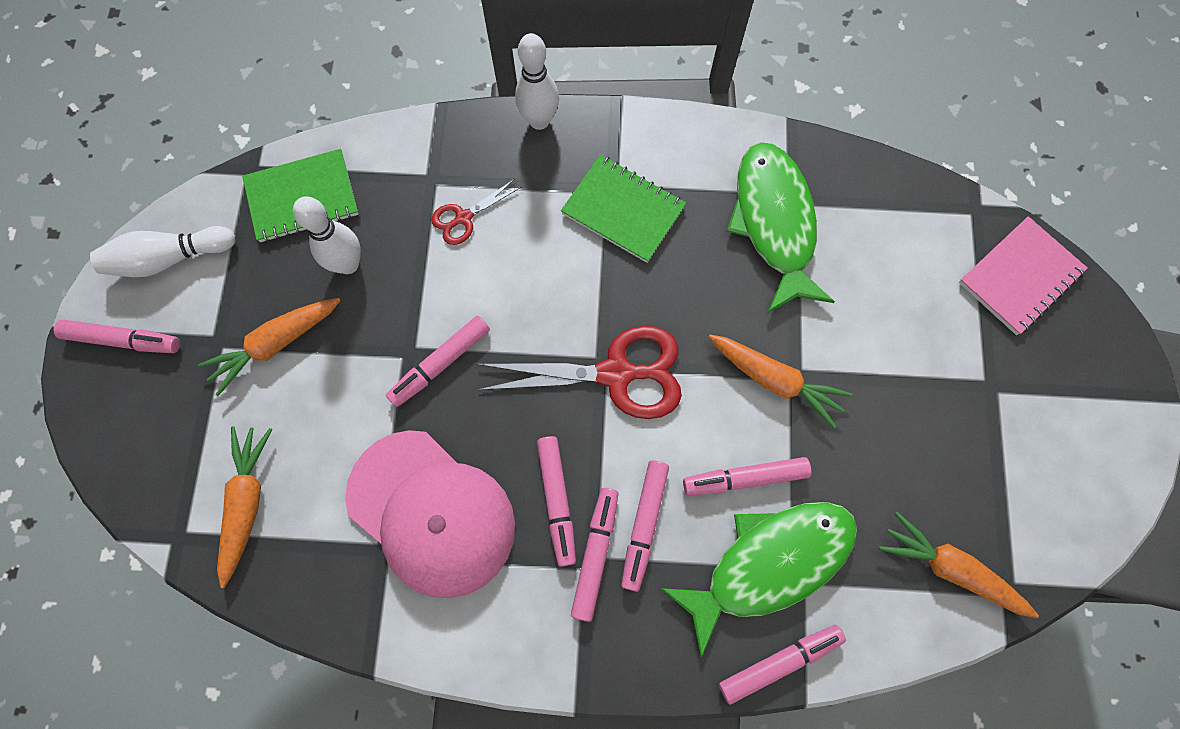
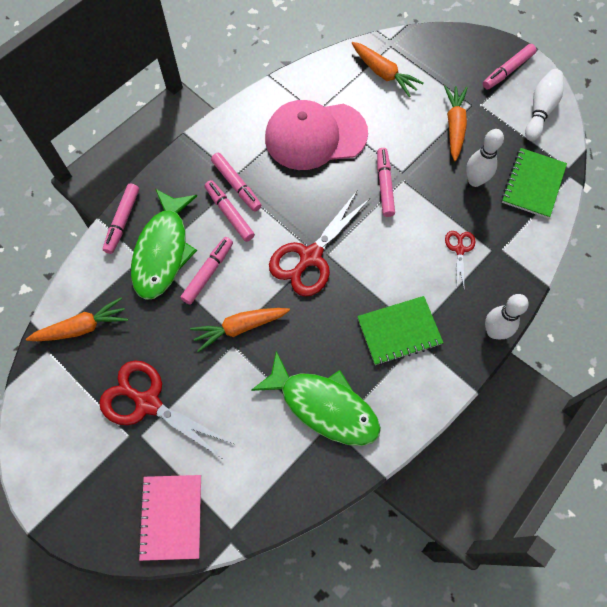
camera: 130 degrees right, 5 degrees down
pink marker [537,436,576,567] -> none
none -> red scissors [99,360,234,460]

